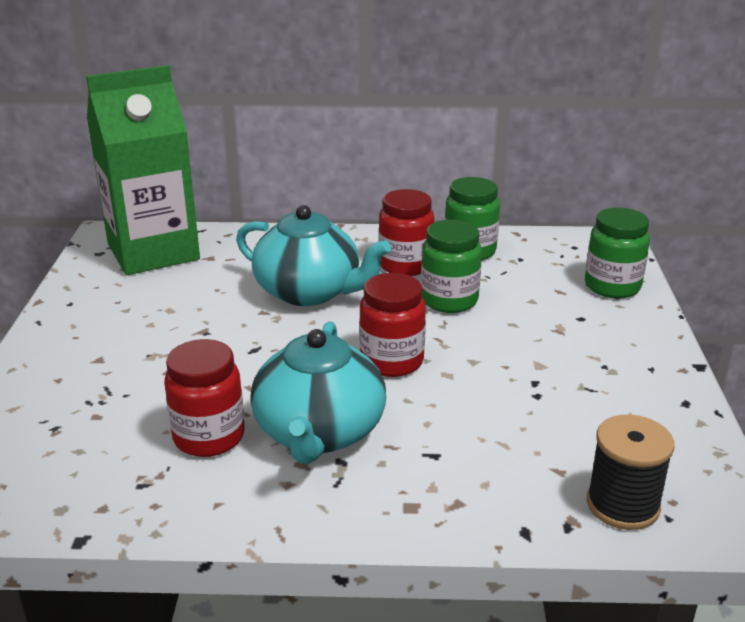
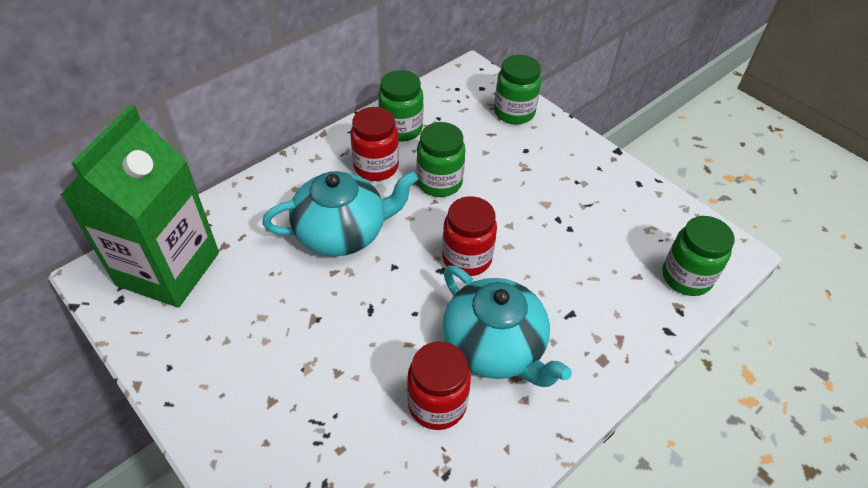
camera: 45 degrees left, 20 degrees up
black spool [587,415,675,530] -> green jar [662,216,735,296]

